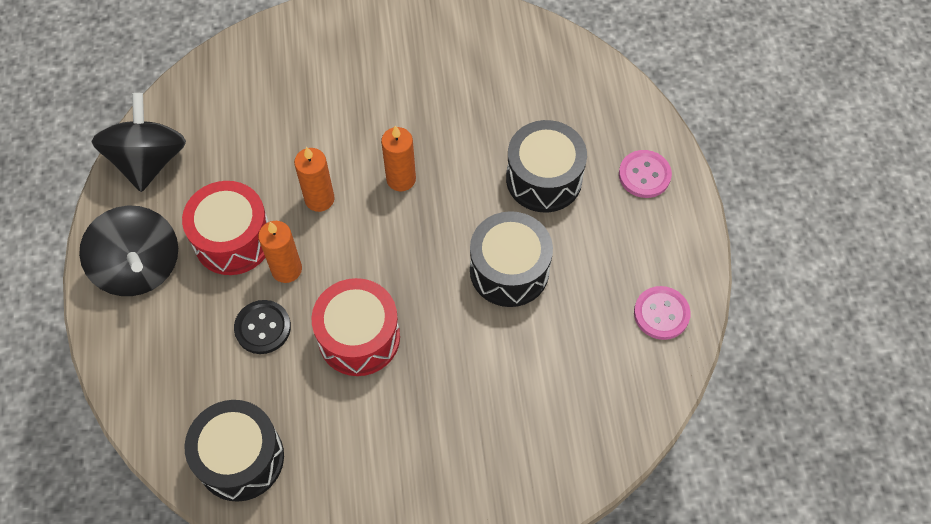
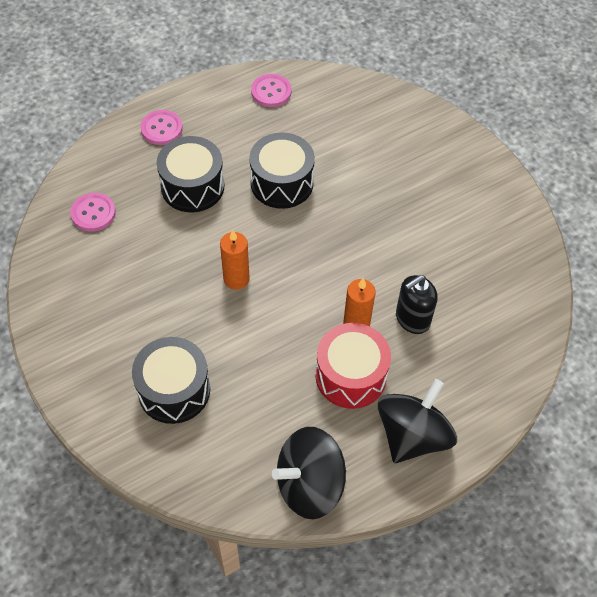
camera: 115 degrees left, 5 degrees down
black drum [185,400,284,502] -> black drum moved to [132,337,210,424]
black button [234,300,291,354] -> black soap dispenser [396,275,438,334]
orange candle [294,147,335,212] -> none
red drum [312,278,400,376] -> none
none -> pink button [70,193,116,232]

